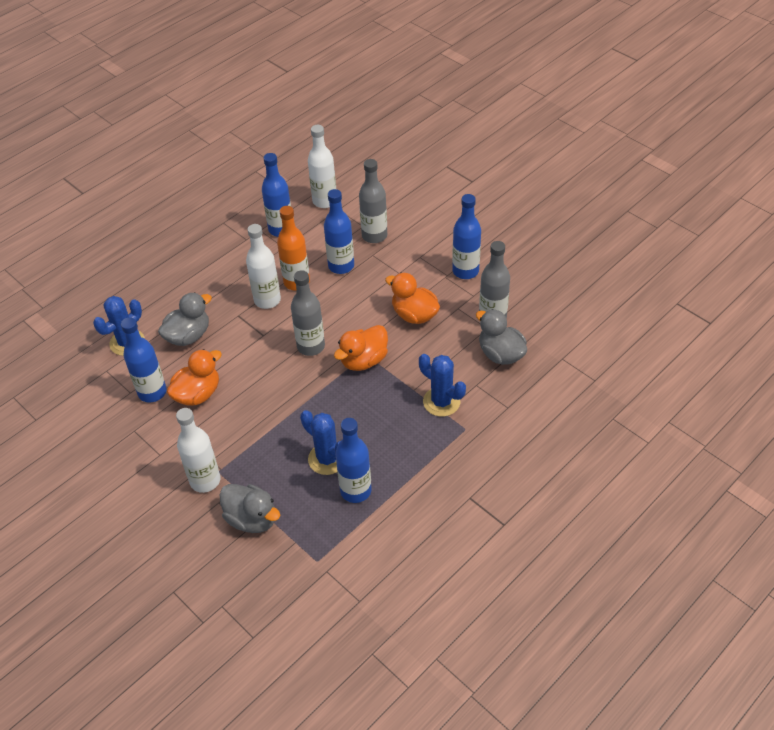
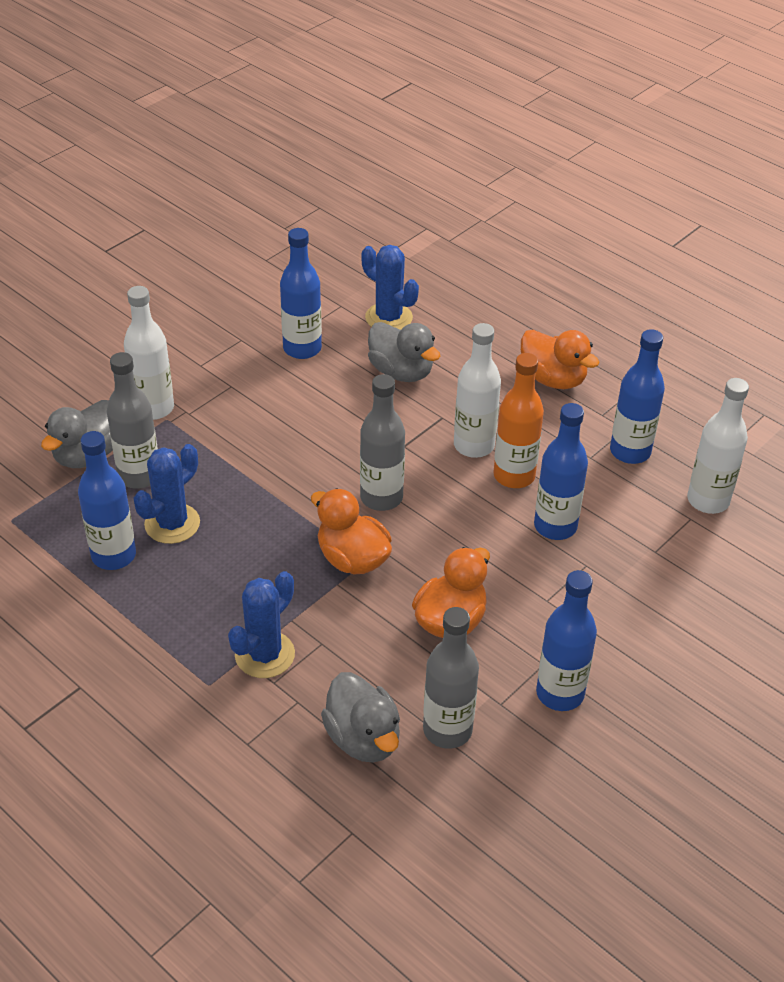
camera: 85 degrees right, 5 degrees down
orange duck [167,349,222,406] -> orange duck moved to [521,330,600,389]
grey bottle [359,159,387,243] -> grey bottle moved to [107,352,158,489]
grey duck [476,309,527,365] -> grey duck turned 105 degrees clockwise [321,672,400,763]

